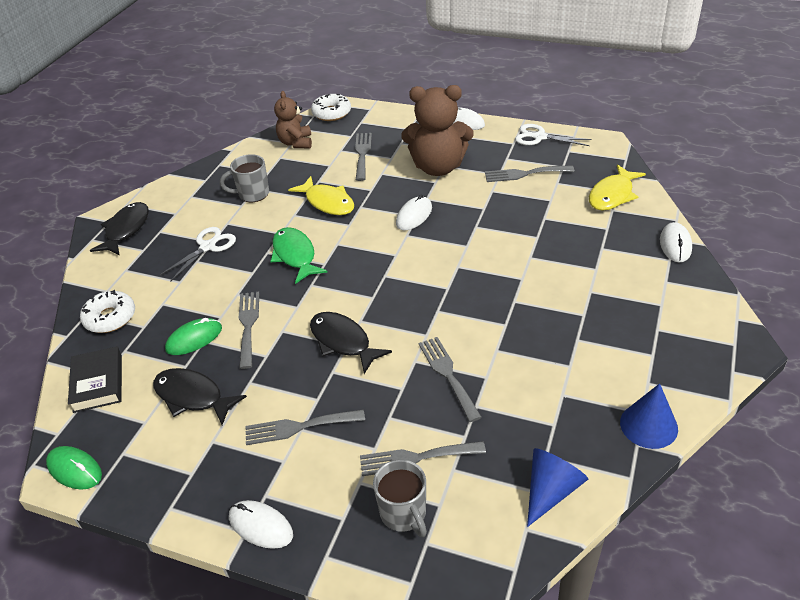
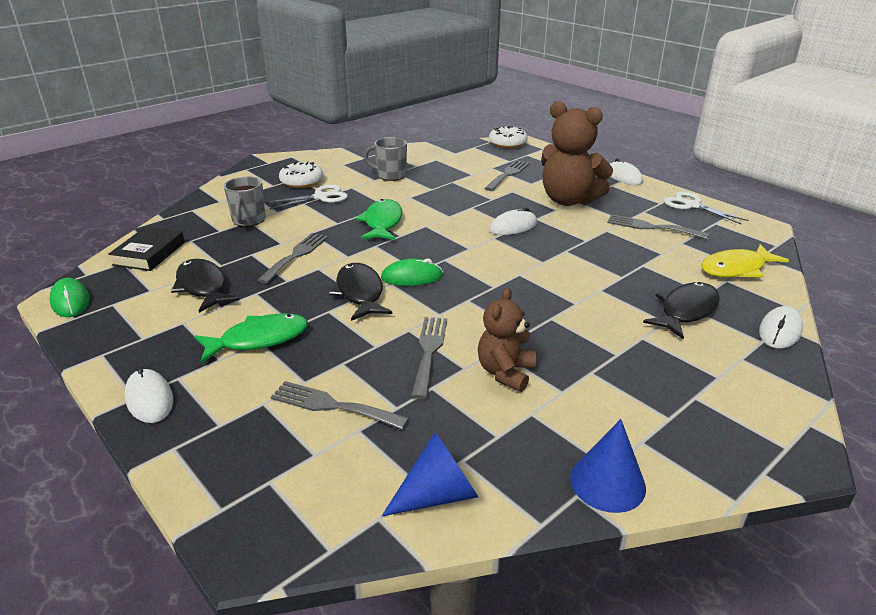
camera: 25 degrees right, 10 degrees down
white donut [80,290,135,333] -> white donut moved to [279,161,323,188]
black fish [90,202,149,255] -> black fish moved to [643,282,720,339]
green mouse [165,318,222,355] -> green mouse moved to [381,258,443,286]
grey fork [245,410,365,445] -> green fish [194,313,308,363]
brown teddy bear [274,91,312,149] -> brown teddy bear moved to [478,288,536,392]
yellow fish [288,176,354,215] -> none
grey mug [373,459,427,537] -> grey mug moved to [224,176,266,227]

